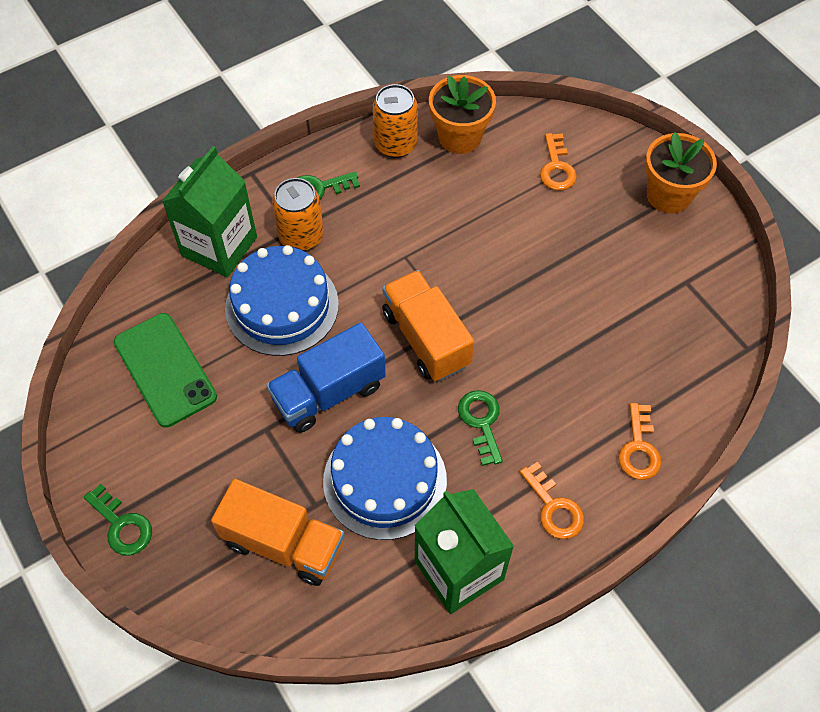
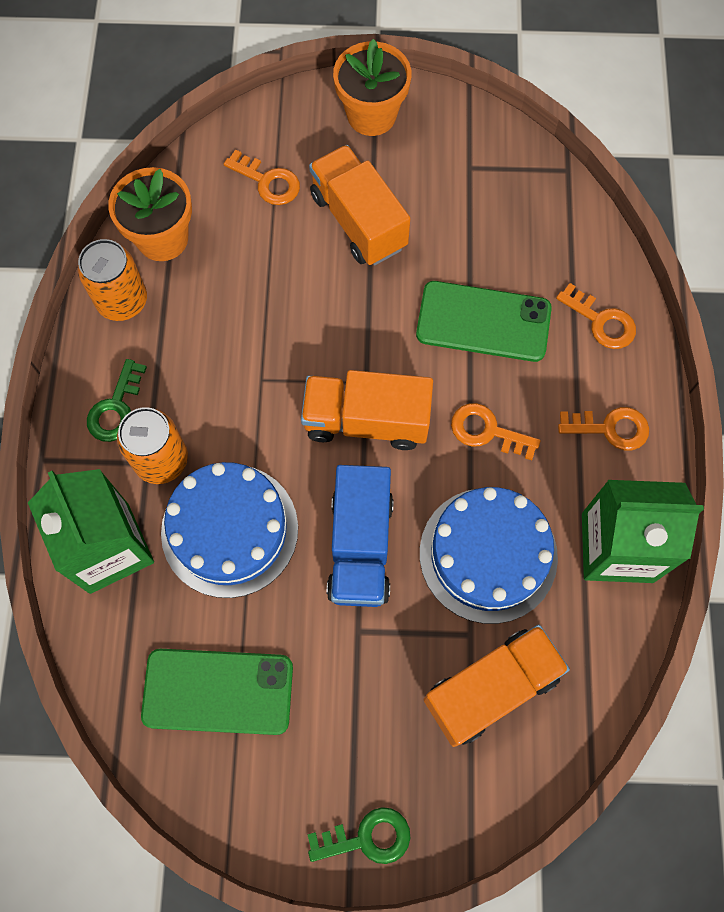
camera: 55 degrees left, 10 degrees up
green key [458,390,503,466] -> orange key [451,403,541,460]
none -> orange truck [309,145,410,266]
none -> green phone [416,281,552,362]

